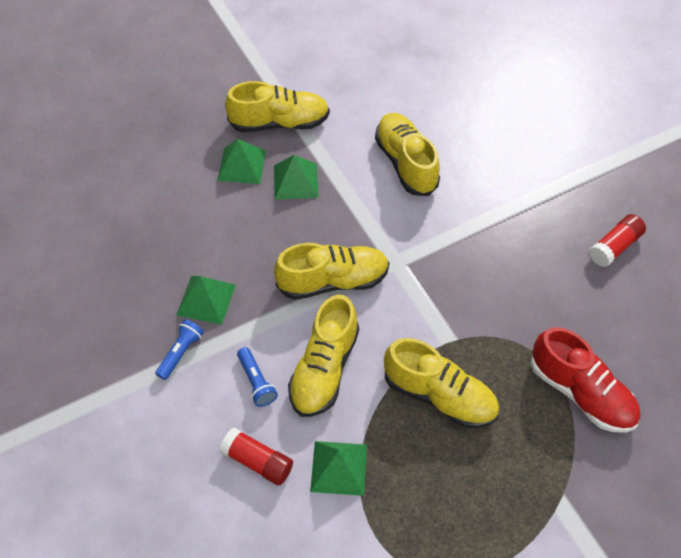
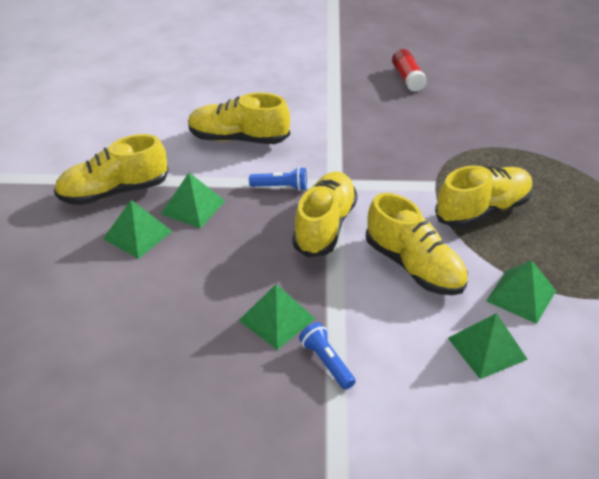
camera: 60 degrees left, 15 degrees down
red glue stick [220,427,293,486] -> green pyramid [448,313,528,379]
yellow shoe [225,81,330,132] -> yellow shoe turned 135 degrees counterclockwise [54,134,168,205]
blue flashlight [237,347,278,407] -> blue flashlight moved to [249,167,307,191]
red shoe [530,327,640,433] -> none

